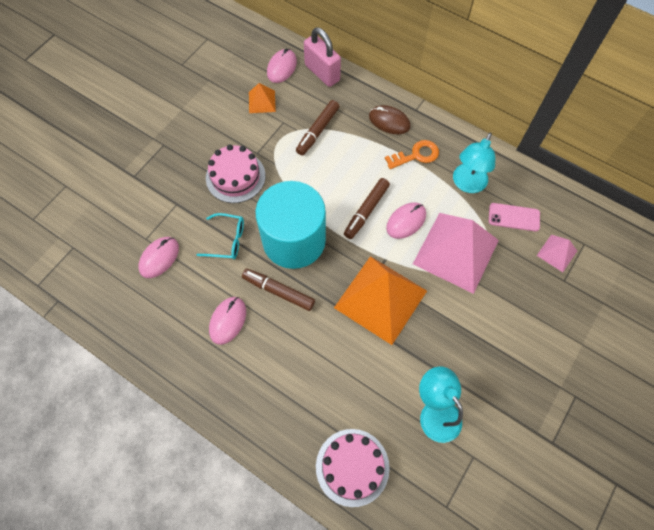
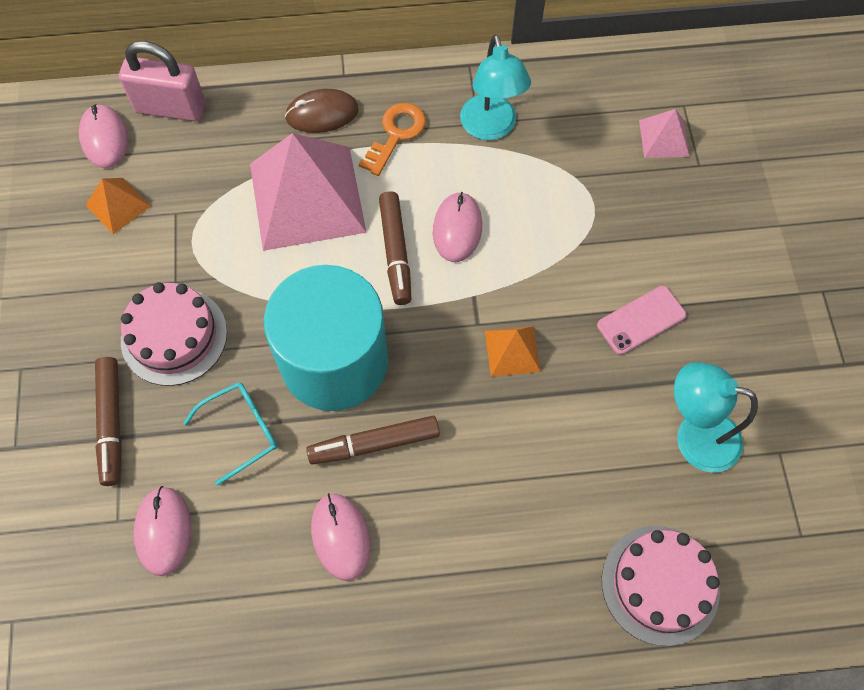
camera: 40 degrees left, 0 degrees up
brown marker [296,100,339,156] -> brown marker moved to [95,357,122,486]
orange pyramid [334,256,427,345] -> orange pyramid [485,326,541,377], size x0.45
pink pyramid [413,213,499,294] -> pink pyramid moved to [250,133,367,251]
pink phone [489,203,540,231] -> pink phone moved to [597,286,686,355]

